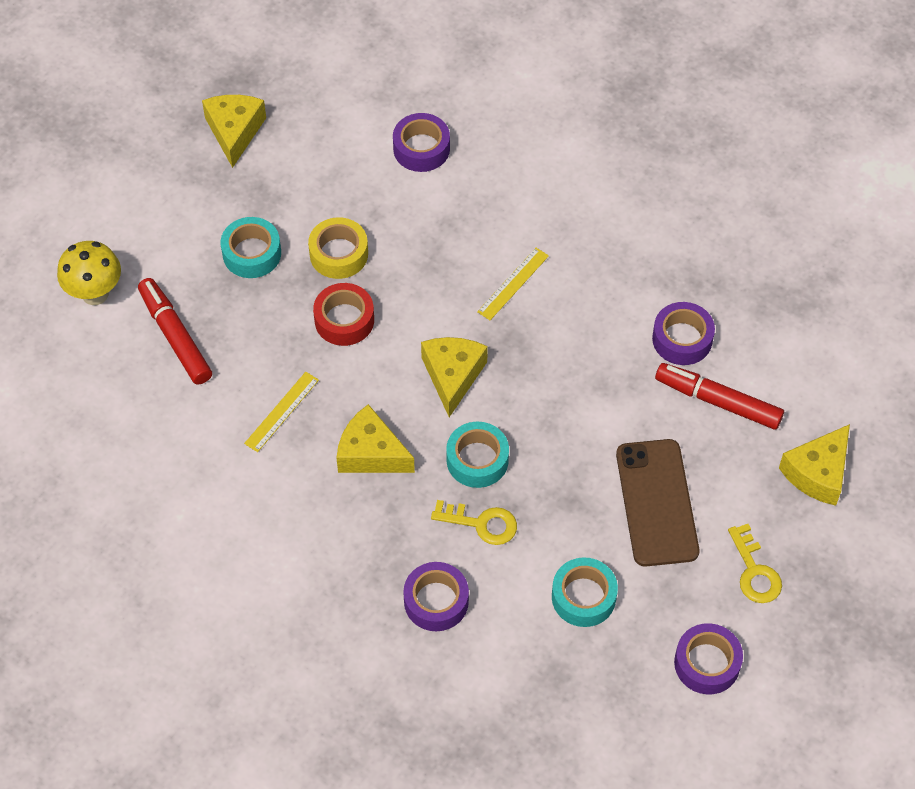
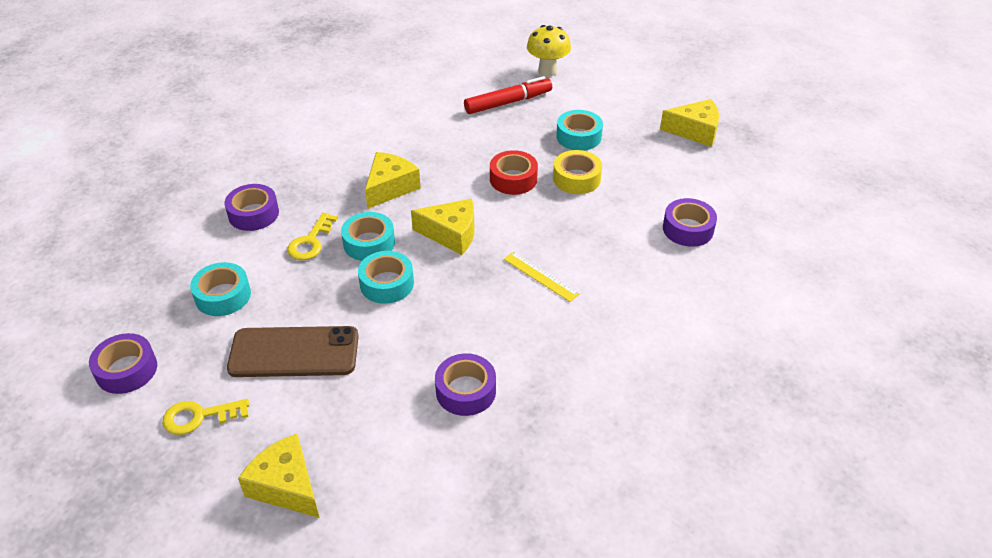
camera: 95 degrees right, 15 degrees down
yellow ruler [244,372,319,452] -> none
red marker [655,363,784,430] -> none
none -> turquoise tape [358,251,414,304]

